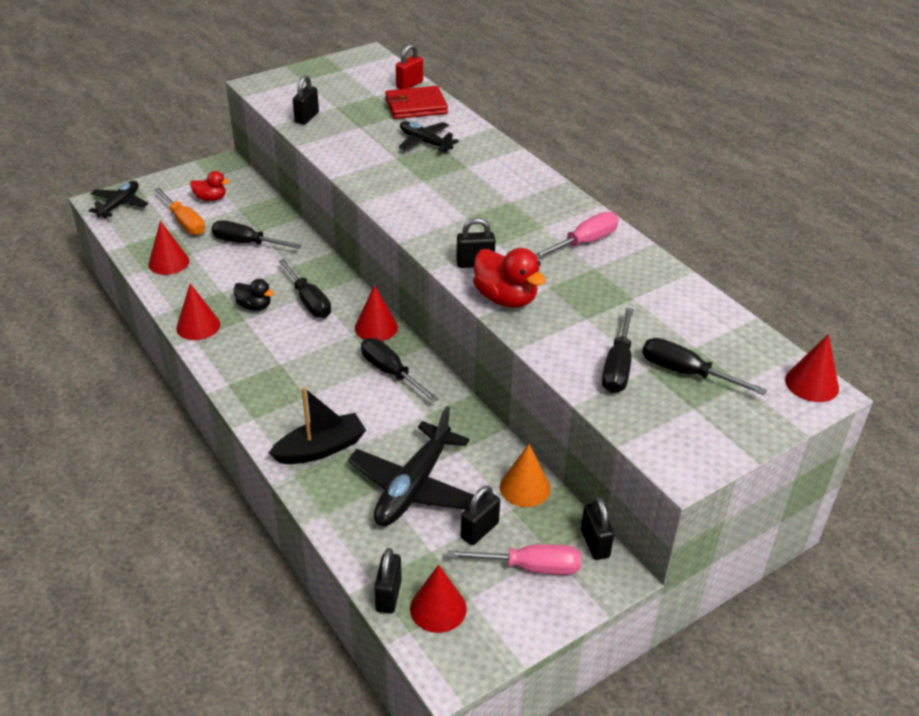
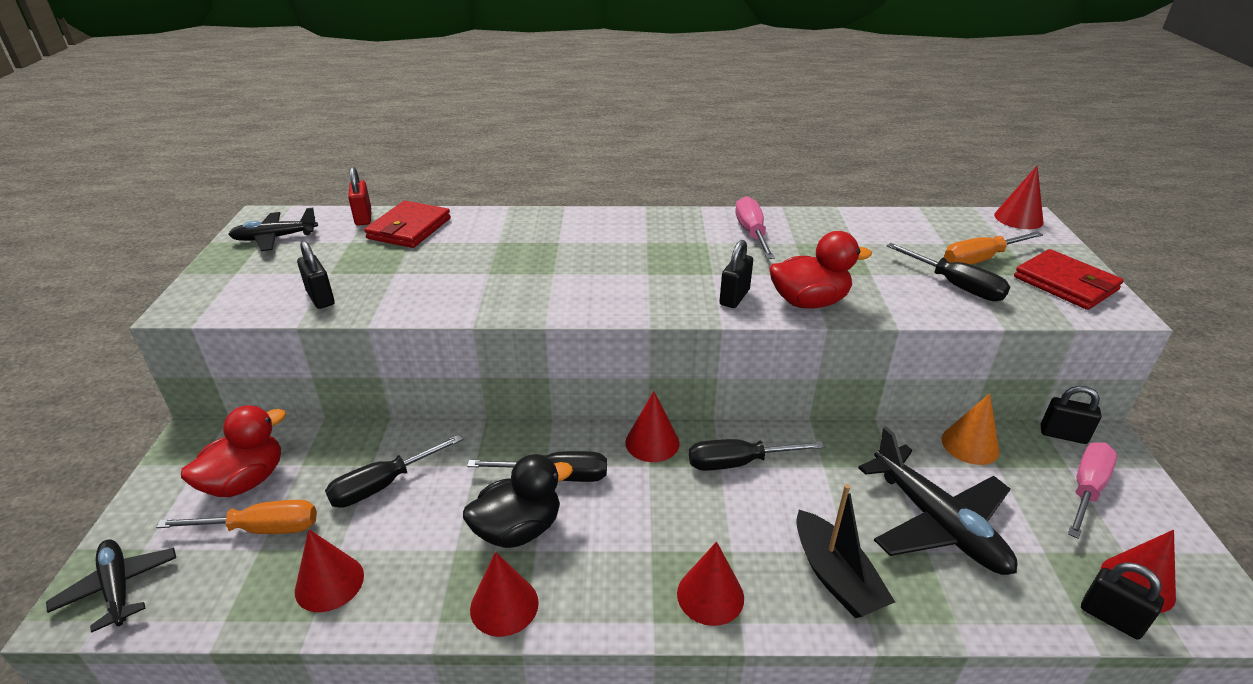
camera: 55 degrees left, 5 degrees down
red duck [190,171,230,201] -> red duck [181,405,286,497], size x1.65
black duck [233,279,274,311] -> black duck [463,454,573,548], size x1.65
black boat [269,387,366,464] -> black boat turned 150 degrees clockwise [796,484,895,618]
black plane [399,121,459,152] -> black plane moved to [228,207,318,251]
black padlock [461,486,500,545] -> none
black screwdriver [642,338,767,395] -> orange screwdriver [944,231,1043,265]
none -> red cone [677,541,744,626]
none -> red wallet [1014,249,1124,310]

